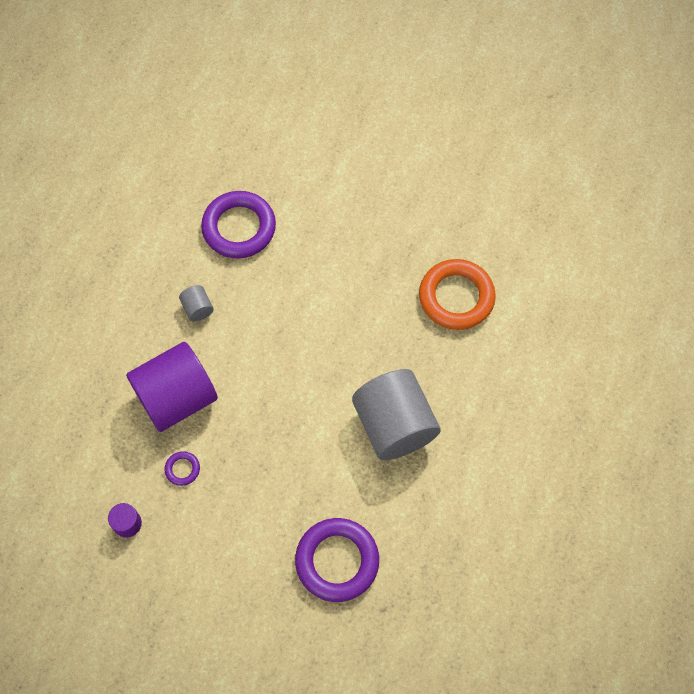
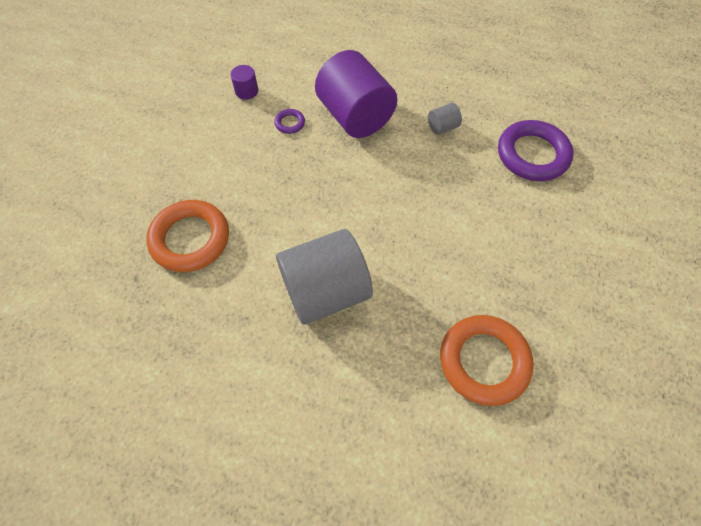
camera: 90 degrees right, 5 degrees down
purple ring [295,518,379,602] -> orange ring [146,200,229,272]

